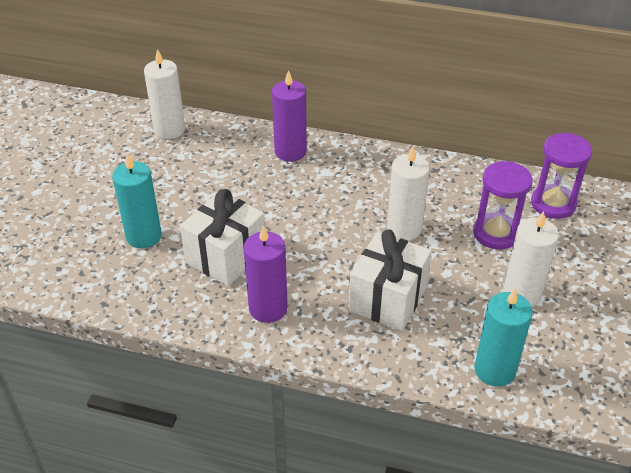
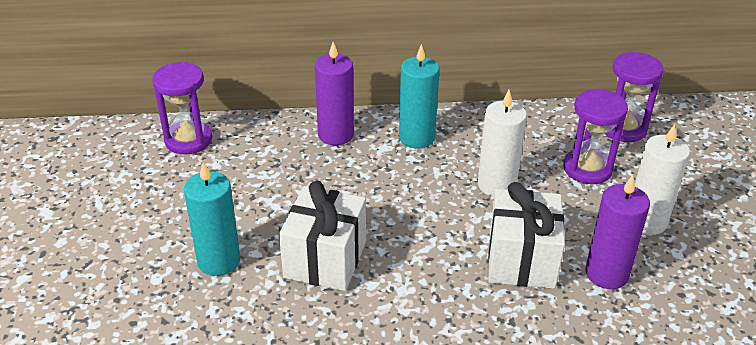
camera: 20 degrees left, 5 degrees down
white candle [144,49,185,139] -> purple hourglass [152,62,212,154]
purple candle [244,225,288,323] -> purple candle moved to [585,175,650,289]
turquoise candle [474,288,533,387] -> turquoise candle moved to [399,44,440,148]

